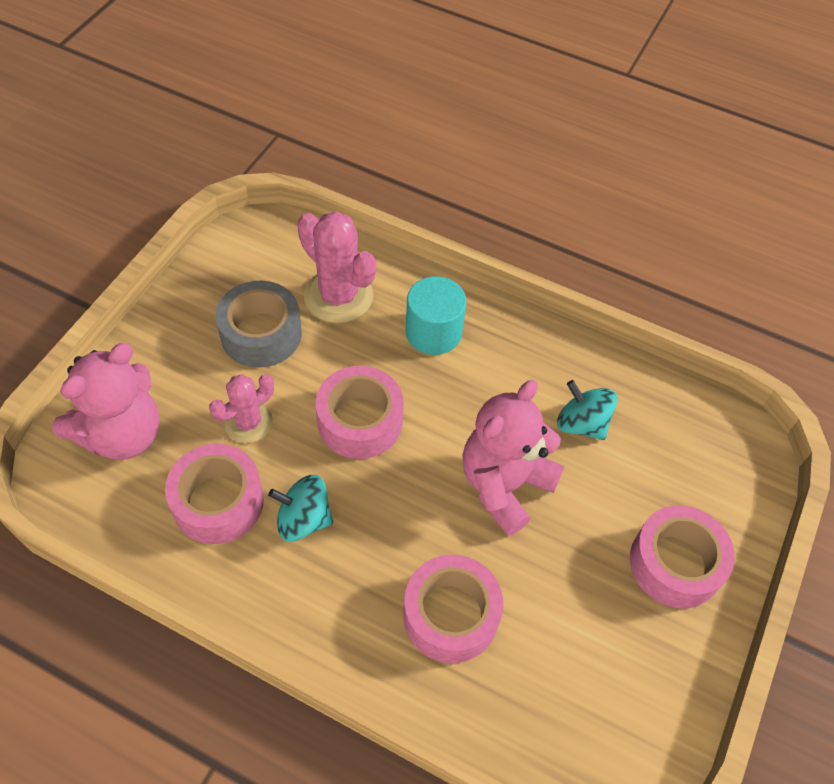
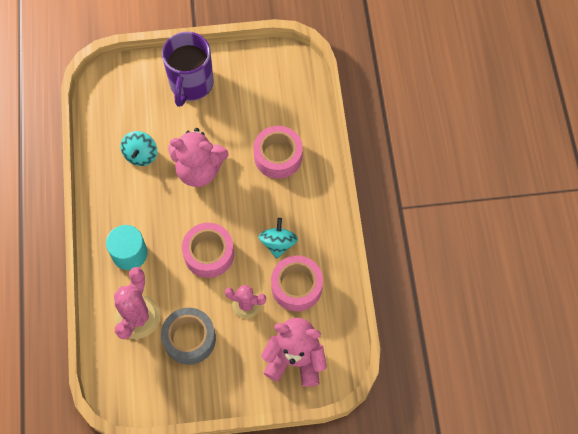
camera: 120 degrees left, 10 degrees up
turquoise spinning top [268,475,333,542] -> turquoise spinning top turned 150 degrees counterclockwise [259,218,298,259]
pink tape [630,505,735,608] -> purple mug [162,32,214,107]

